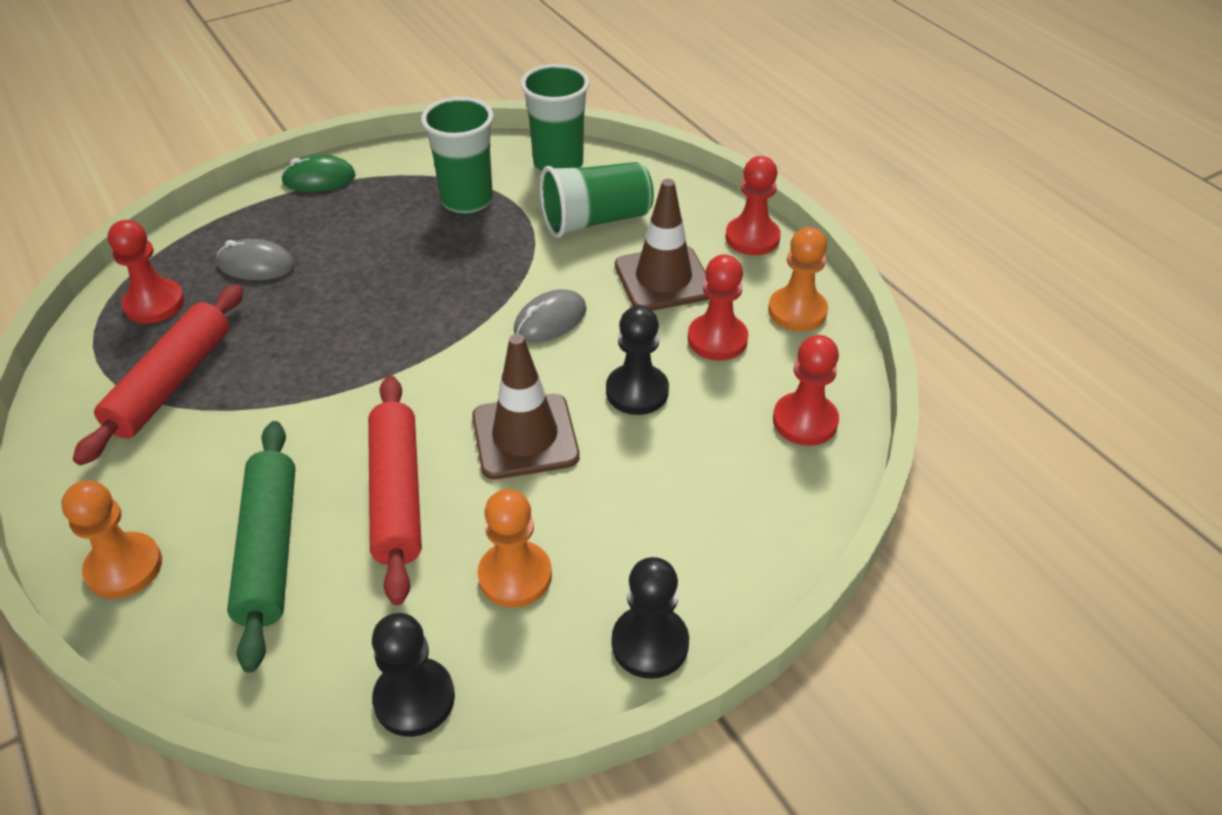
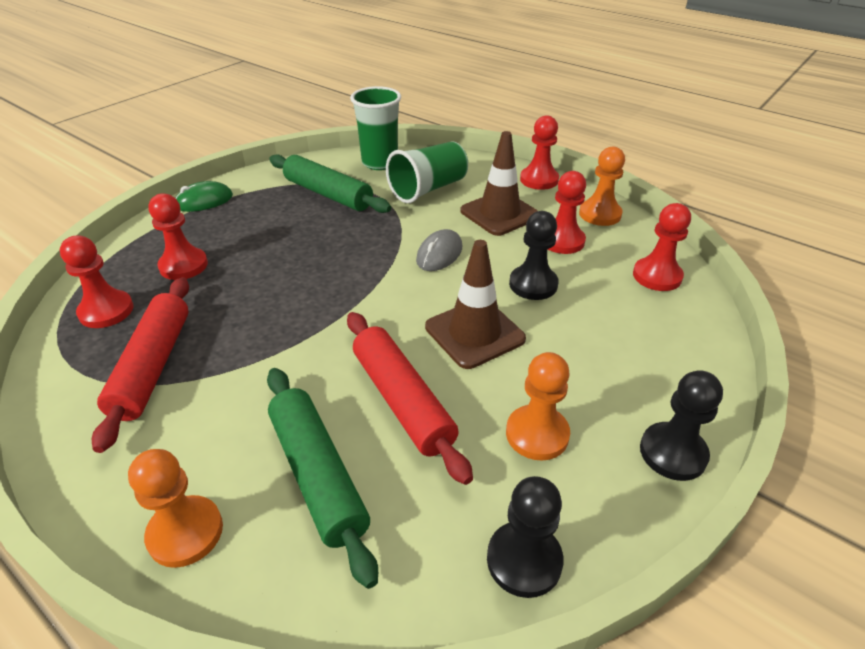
camera: 20 degrees left, 5 degrees down
grey mouse [217,239,295,280] -> red pawn [148,193,208,280]
green cup [421,97,494,214] -> green rolling pin [269,154,391,213]

